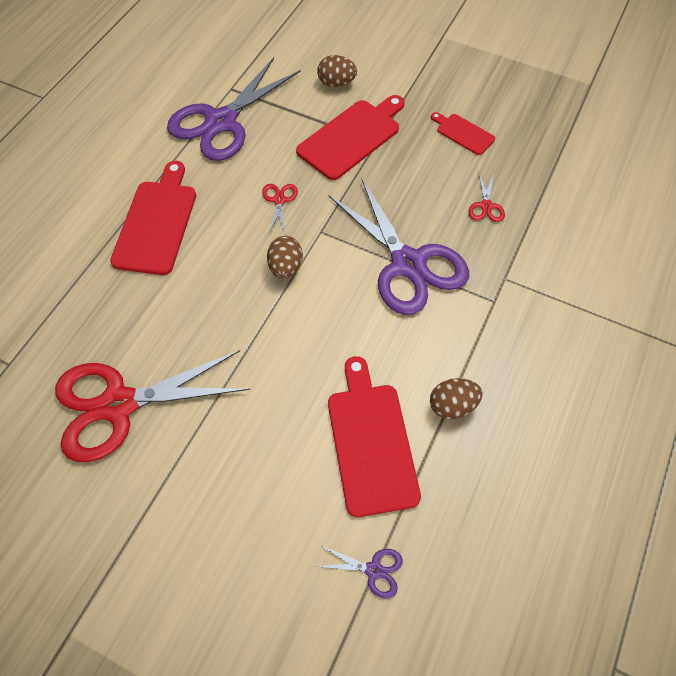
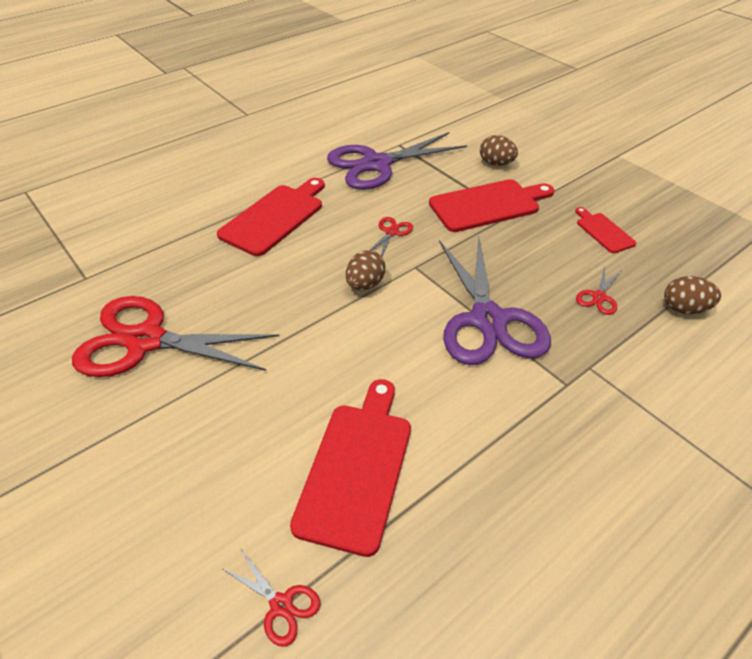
camera: 25 degrees right, 15 degrees down
purple scissors [315,545,403,599] -> red scissors [221,548,320,646]
brown egg [430,378,483,420] -> brown egg moved to [664,276,721,314]

